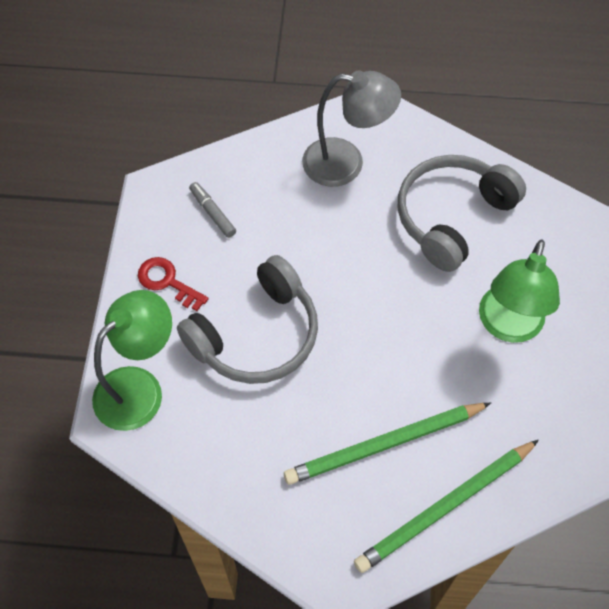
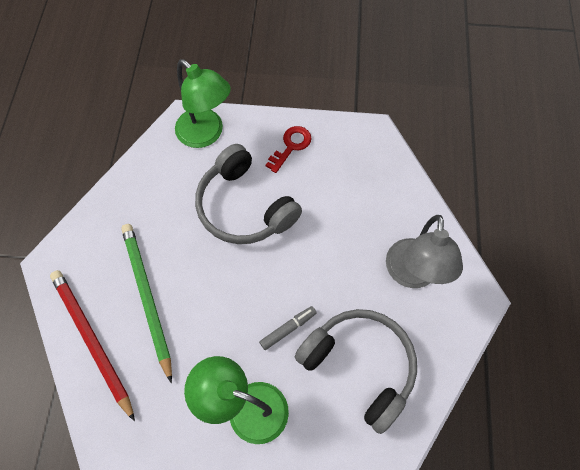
camera: 90 degrees right, 5 degrees up
grey marker [189,182,236,238] -> grey marker moved to [259,306,316,350]
green pencil [354,440,539,573] -> red pencil [50,270,135,421]

